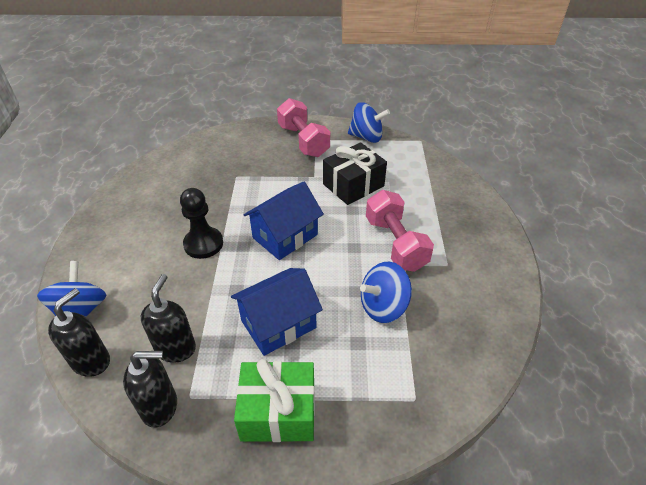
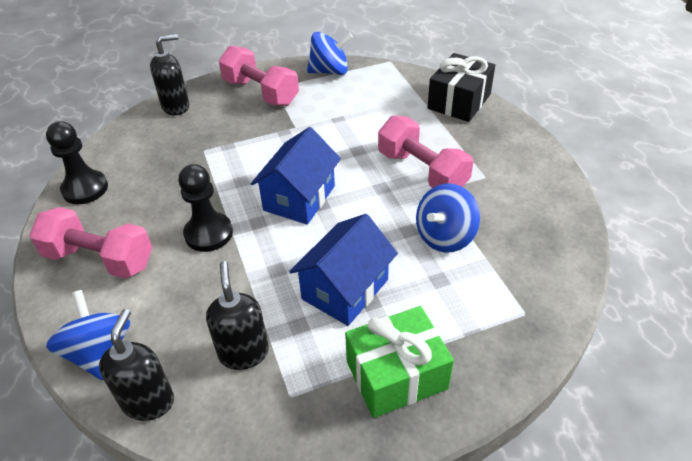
camera: 20 degrees left, 0 degrees up
black soap dispenser [123,351,177,427] -> black soap dispenser moved to [150,34,189,115]
black gift [323,142,387,205] -> black gift moved to [427,53,495,122]
none -> pink dumbbell [29,207,152,279]
none -> black pawn [46,121,108,204]

